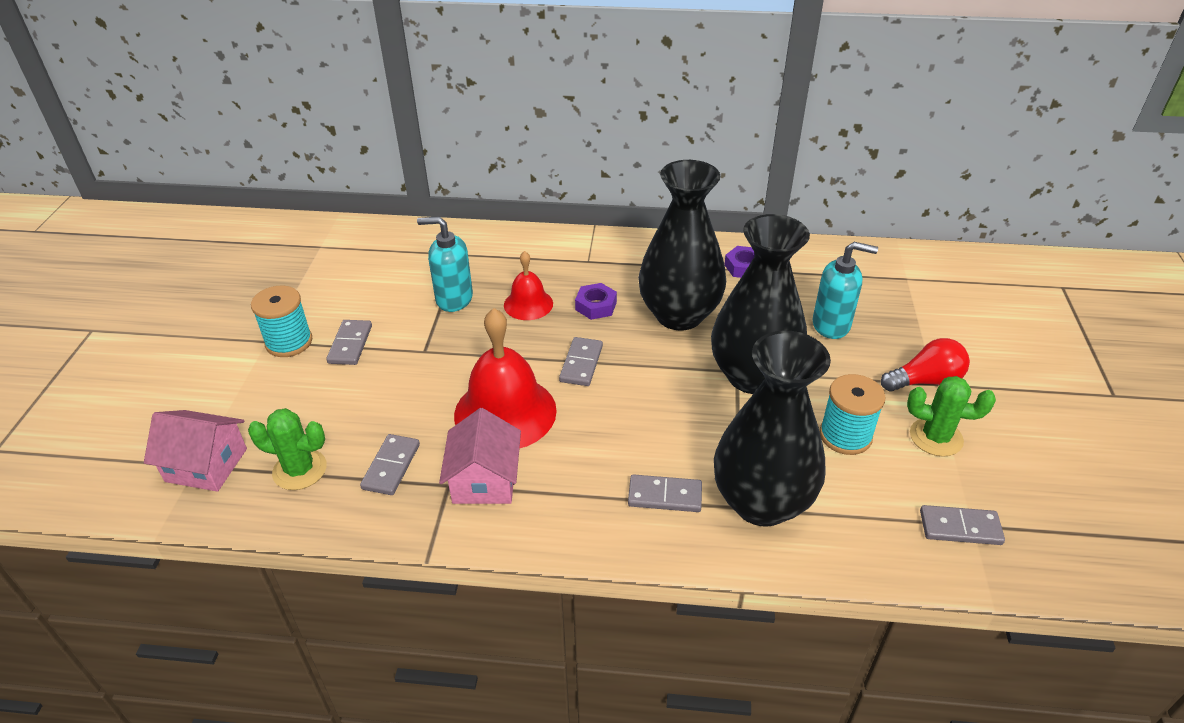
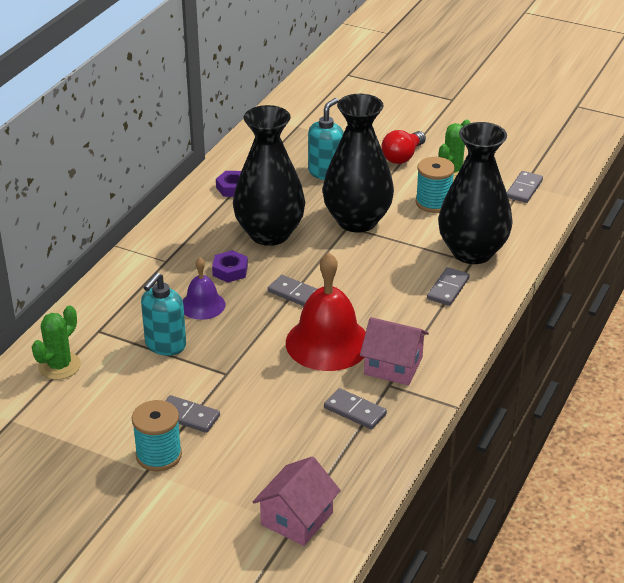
camera: 70 degrees left, 5 degrees down
green cactus [248,408,327,490] -> green cactus moved to [32,306,81,380]
red bell [504,251,553,320] -> purple bell [182,257,226,320]
red light bulb [881,338,970,392] -> red light bulb turned 150 degrees counterclockwise [381,130,426,164]

